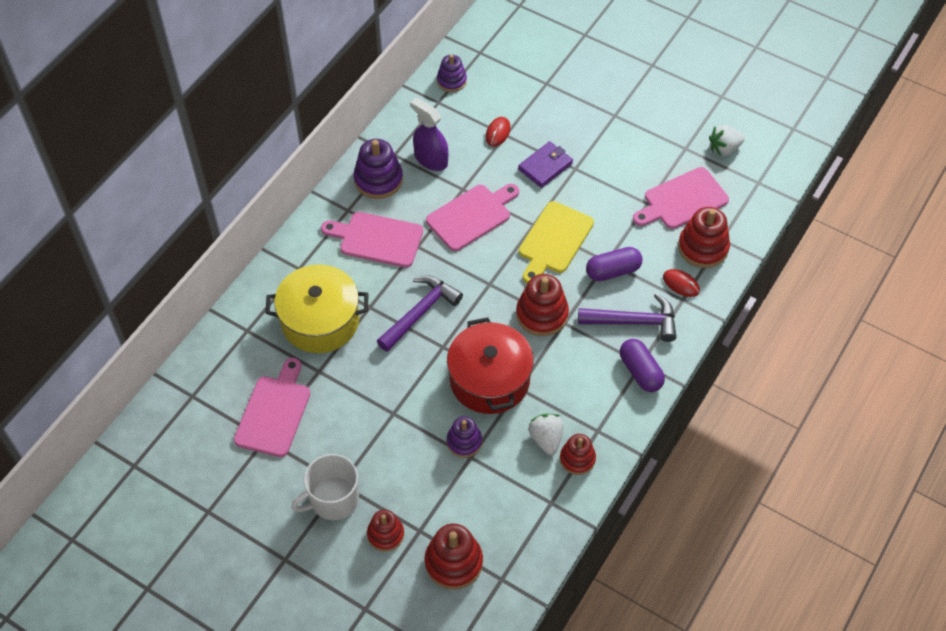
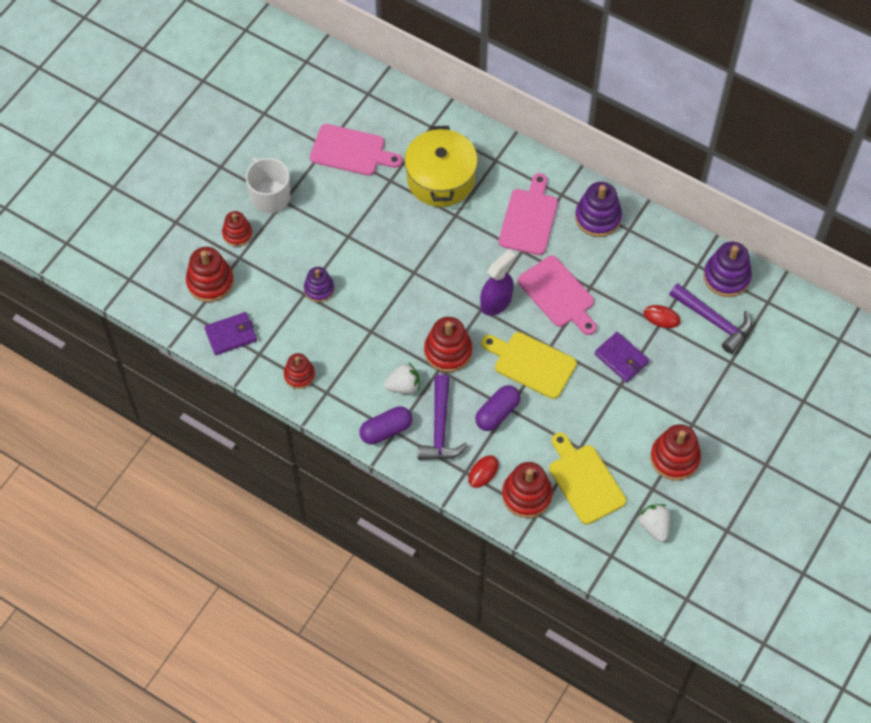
camera: 90 degrees right, 5 degrees up
purple hammer [377,275,463,352] -> purple hammer moved to [669,284,752,354]
purple spray bottle [410,97,448,171] -> purple spray bottle moved to [480,249,515,316]
purple stacking toy [437,55,467,92] -> purple stacking toy [703,242,752,297], size x1.55
red pot [447,317,534,414] -> none
white strawberry [529,414,563,455] -> white strawberry moved to [384,363,420,394]
purple capsule [586,247,642,281] -> purple capsule turned 60 degrees clockwise [475,385,521,431]
pink cutting board [633,167,729,229] -> yellow cutting board [549,432,626,525]
none -> purple wallet [204,312,257,355]
none -> red stacking toy [650,424,701,481]

